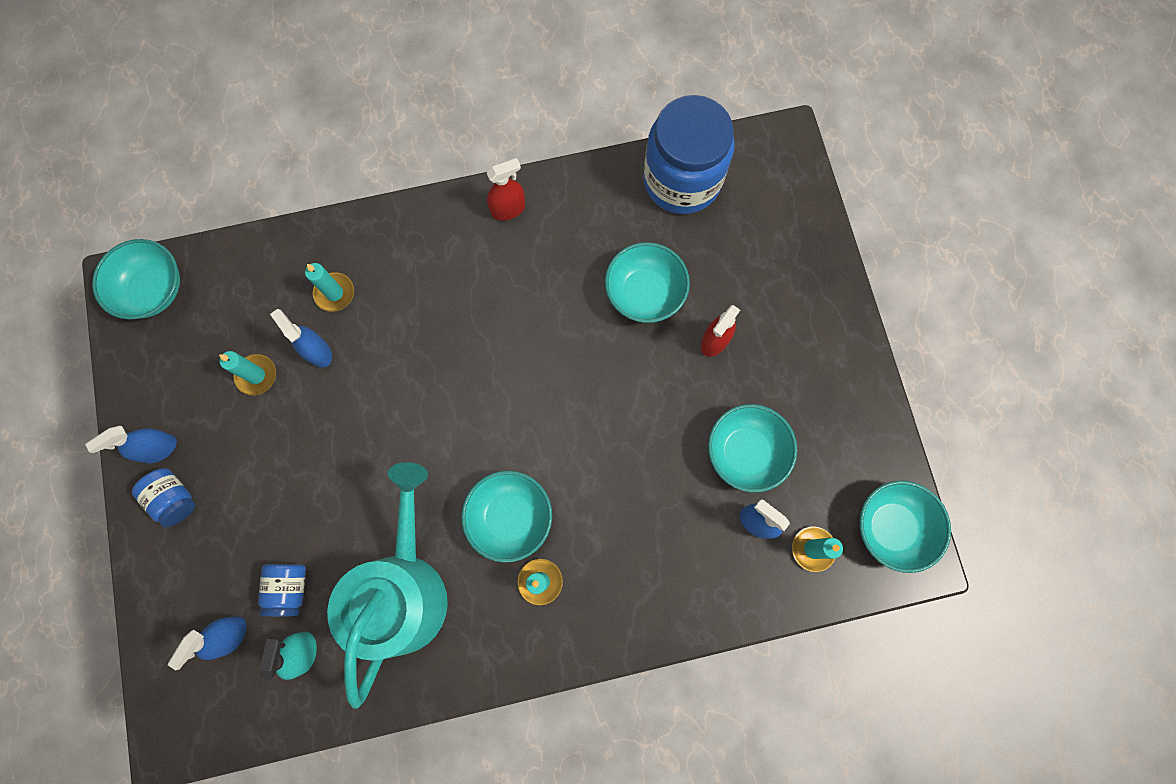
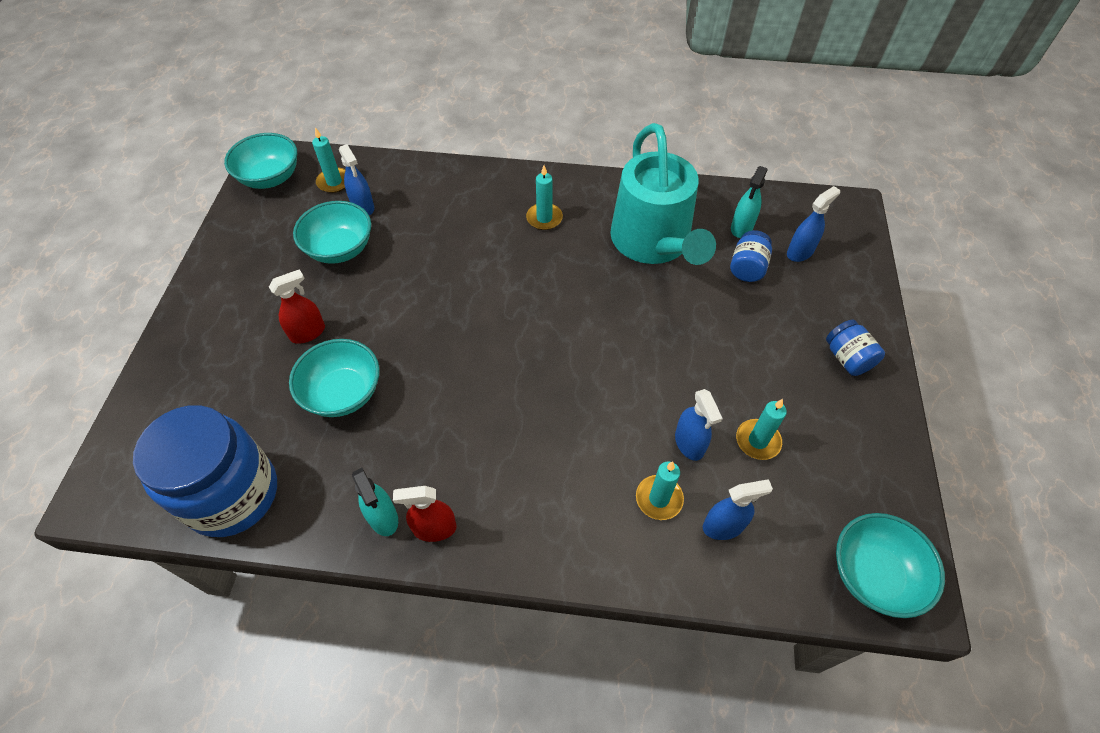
camera: 160 degrees left, 20 degrees down
blue spray bottle [85,426,177,463] -> blue spray bottle moved to [703,479,773,540]
turquoise watering can [327,462,448,709] -> turquoise watering can turned 45 degrees counterclockwise [610,123,716,265]
turquoise bowl [462,471,552,563] -> none
none -> turquoise spray bottle [352,468,398,536]

